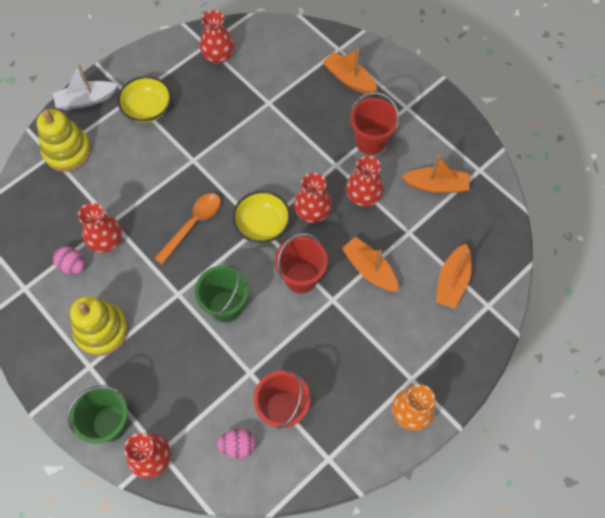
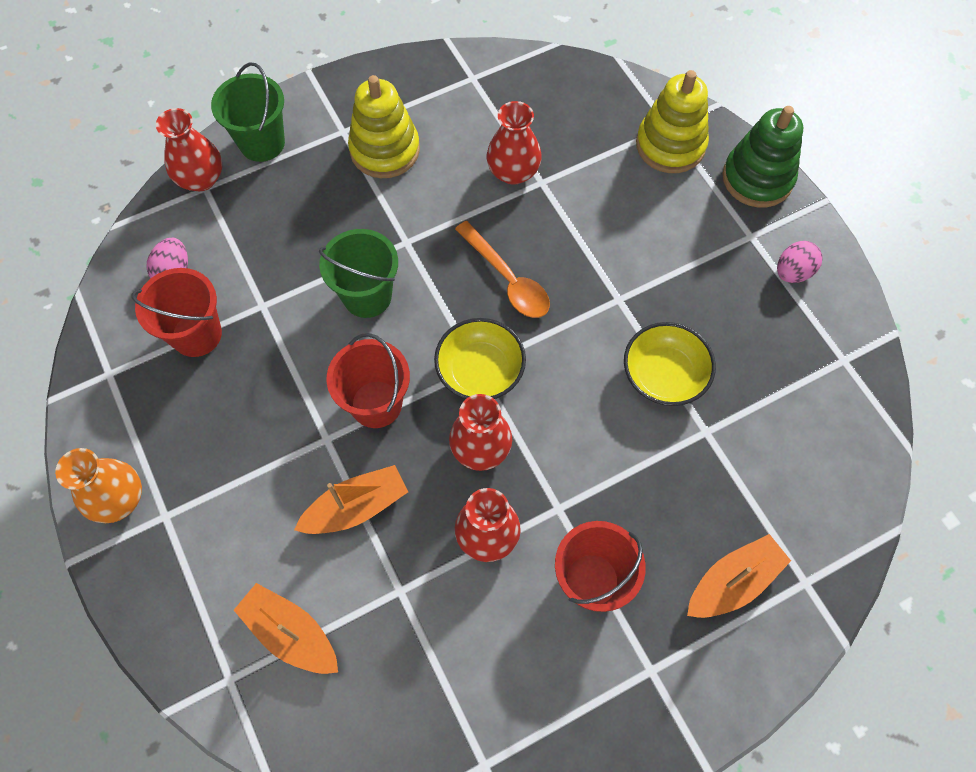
camera: 105 degrees right, 0 degrees up
white boat [53,65,118,110] -> green stacking toy [723,106,803,208]
pink egg [53,246,85,274] -> pink egg moved to [777,241,823,283]
yellow bowl [117,76,171,123] -> yellow bowl moved to [624,322,716,406]
red vase [200,10,234,64] -> none
orange boat [402,155,470,193] -> none

